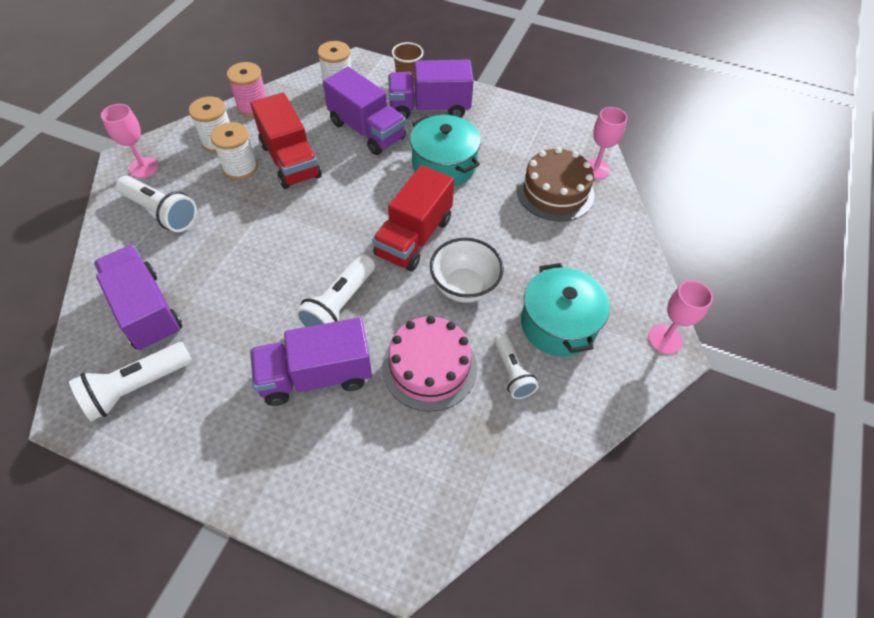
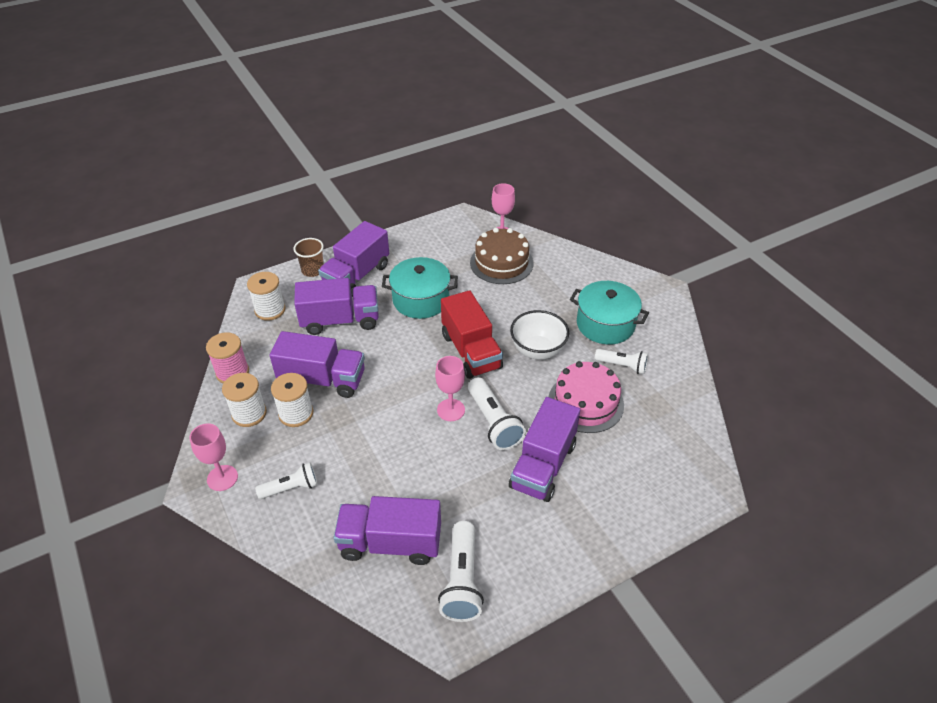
camera: 50 degrees left, 10 degrees down
white flashlight [116,176,197,232] -> white flashlight [255,462,318,499], size x0.66
red truck [251,93,322,189] -> purple truck [270,331,365,398]
pink goblet [648,280,713,354] -> pink goblet moved to [435,356,465,421]

